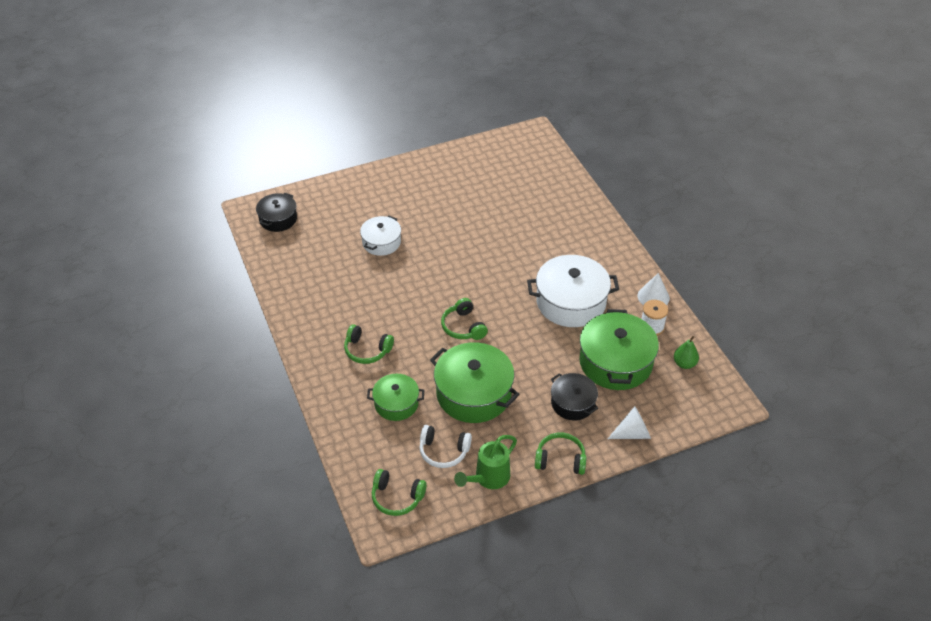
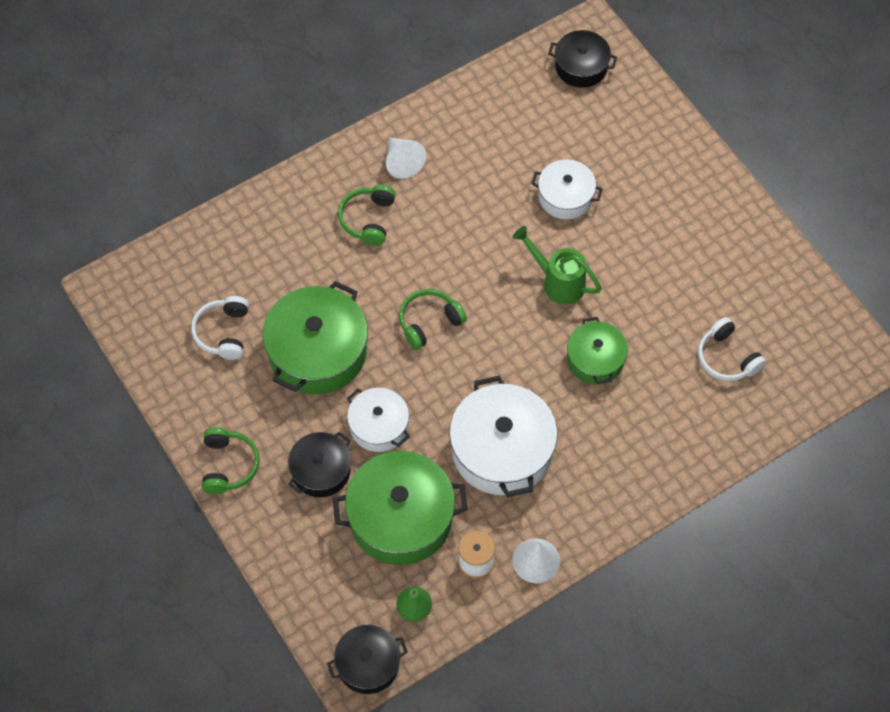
camera: 80 degrees right, 15 degrees up
green pot [367,374,424,421] -> green pot moved to [567,317,628,384]
green headphones [372,469,427,516] -> none
green watering can [454,435,517,489] -> green watering can moved to [513,226,602,304]
white cone [608,406,651,439] -> white cone moved to [386,138,426,179]
none -> black pot [327,625,408,694]
none -> white pot [347,388,410,452]
none -> white headphones [698,317,766,381]

